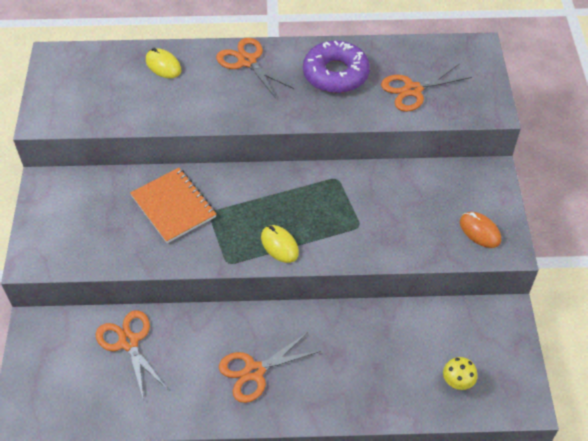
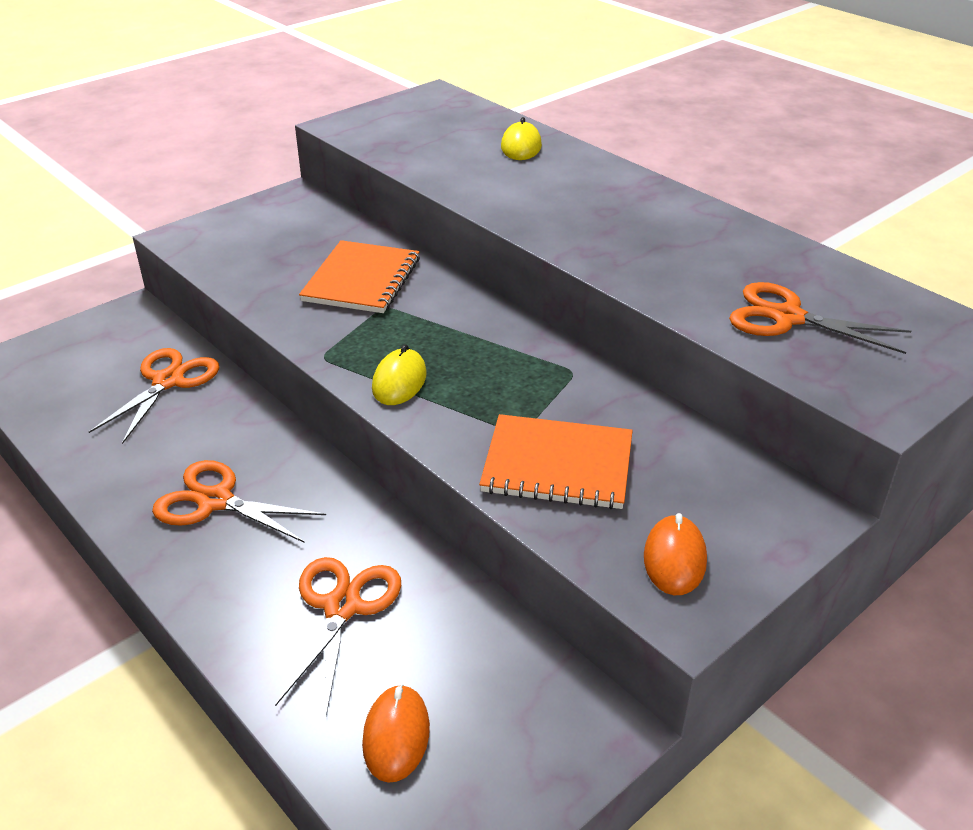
camera: 50 degrees right, 15 degrees down
orange scissors [216,38,294,98] -> orange scissors moved to [275,557,401,716]
purple donut [303,40,370,93] -> none
yellow mushroom [443,357,478,390] -> orange mouse [362,684,430,783]
none -> orange notebook [479,414,633,509]

